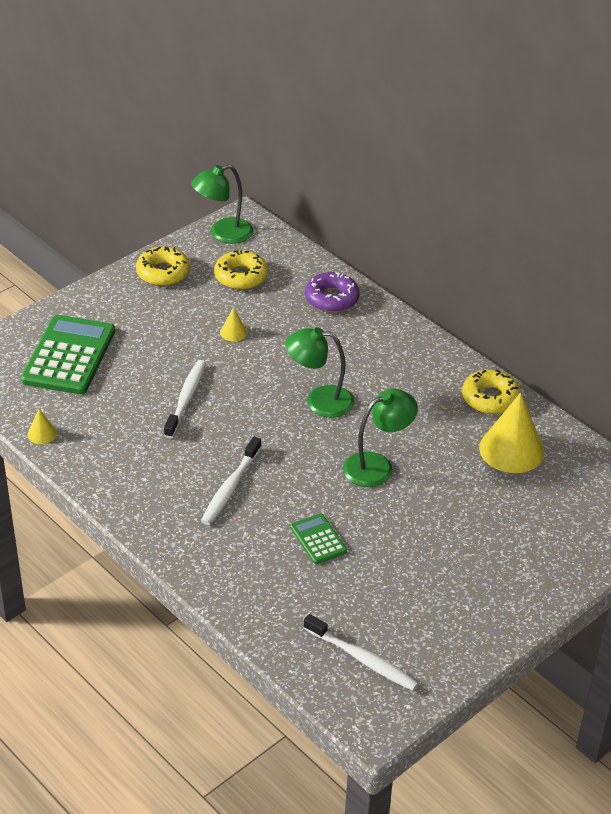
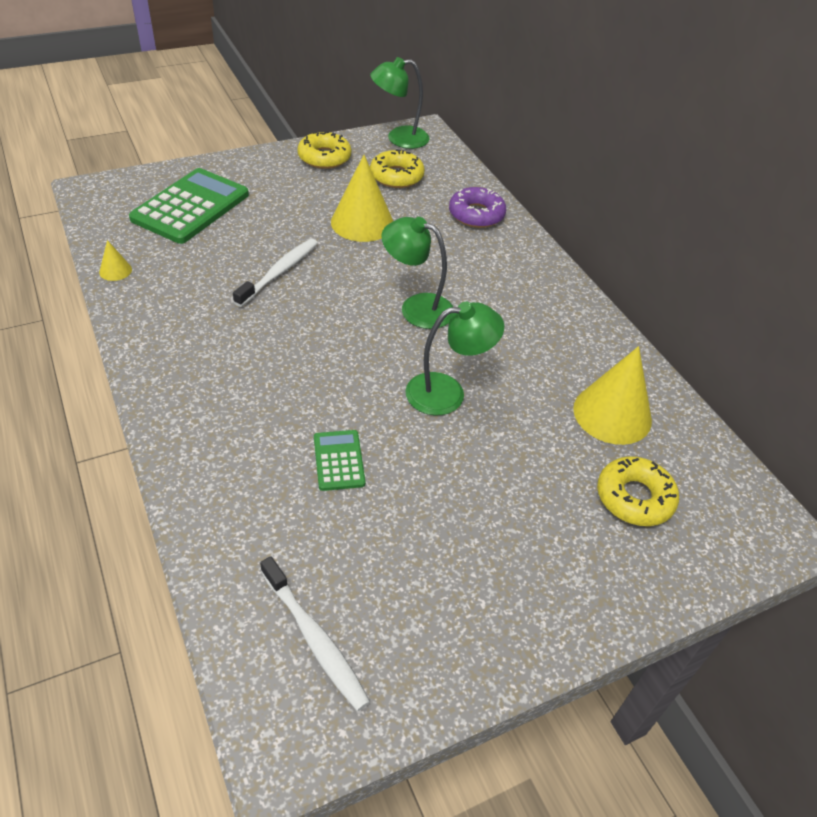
camera: 15 degrees right, 5 degrees up
white toothbrush [201,437,261,525] -> none
yellow cone [220,307,247,342] -> yellow cone [331,155,393,242], size x2.22
yellow donut [462,370,521,414] -> yellow donut moved to [597,456,679,526]

